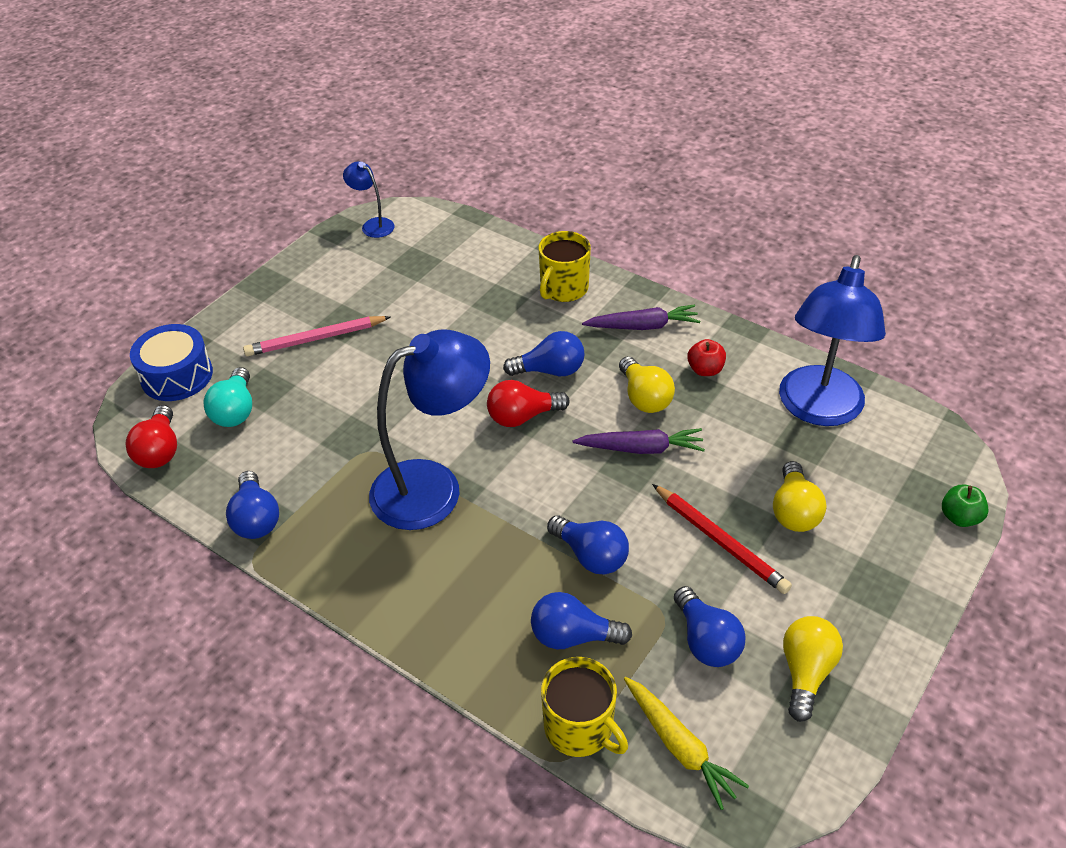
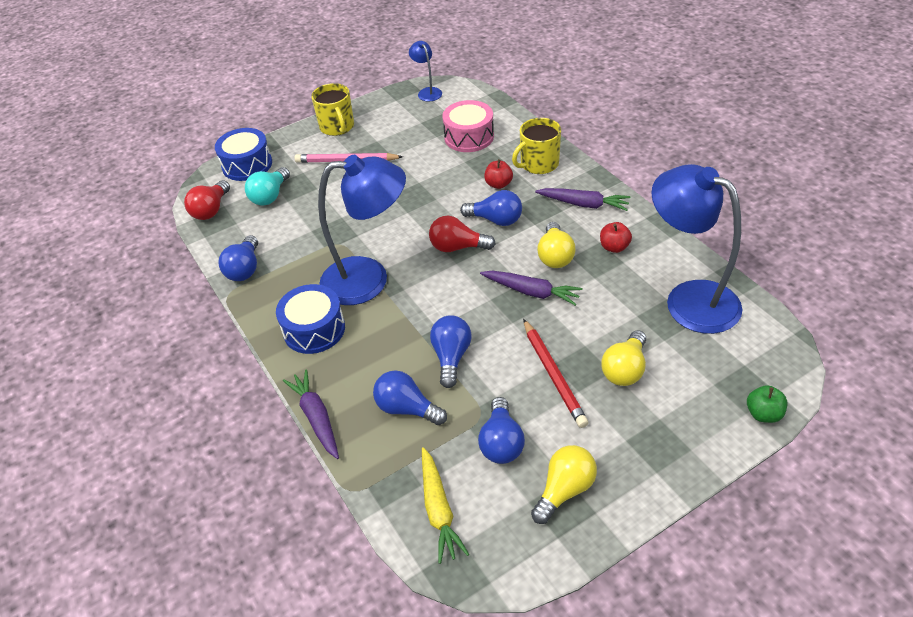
camera: 25 degrees right, 0 degrees up
yellow mug [541,657,628,757] -> yellow mug moved to [311,83,354,136]
blue light bulb [547,515,629,575] -> blue light bulb turned 150 degrees counterclockwise [430,315,471,388]
blue lamp [779,255,886,426] -> blue lamp turned 90 degrees clockwise [651,164,742,334]
none -> blue drum [276,284,345,354]
none -> purple carrot [283,369,339,459]
none -> pink drum [442,100,494,152]
none -> red apple [484,159,513,189]

